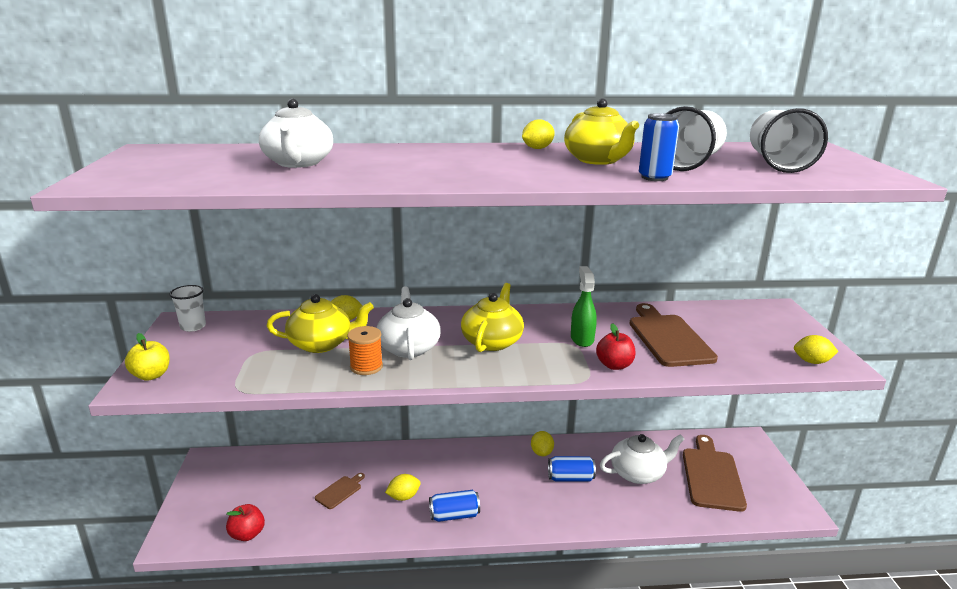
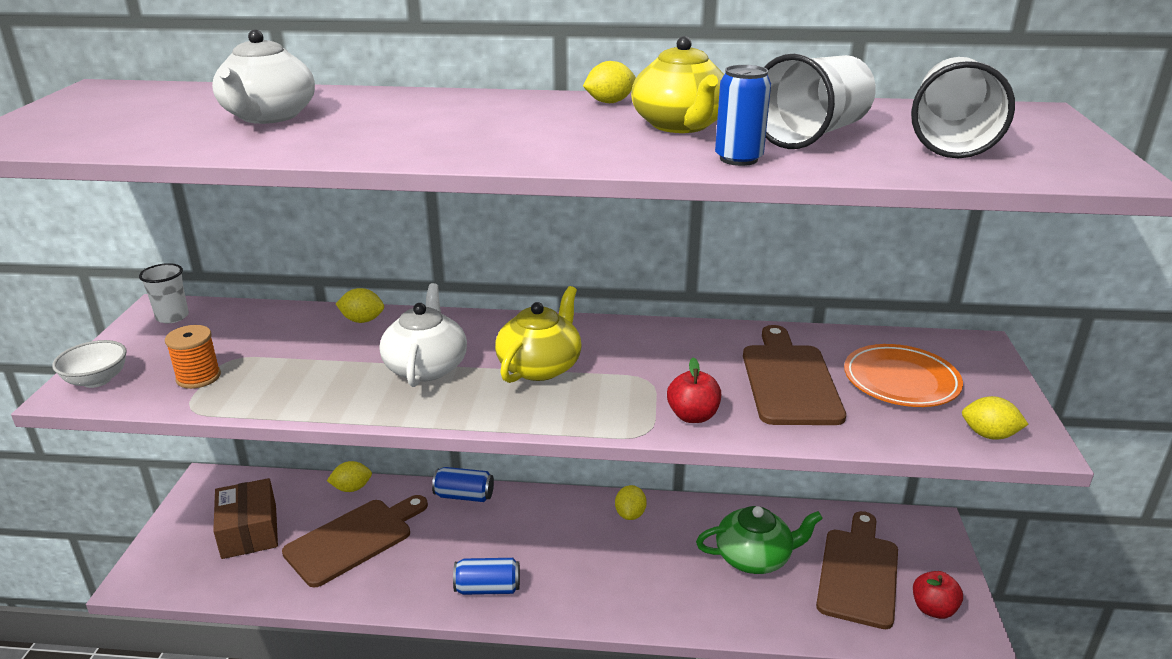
camera: 10 degrees right, 5 degrees up
yellow apple [125,333,170,381] -> white bowl [52,340,127,388]
red apple [226,504,265,541] -> red apple moved to [913,571,963,619]
yellow teapot [267,294,374,353] -> none
brown cutting board [315,473,365,509] -> brown cutting board [282,495,428,587], size x2.07
orange spool [347,326,383,375] -> orange spool moved to [165,325,221,389]
yellow lemon [385,474,421,501] -> yellow lemon moved to [327,461,372,492]
blue can [548,456,596,482] -> blue can moved to [432,467,494,502]
green spray bottle [571,266,597,347] -> none
white teapot [600,434,685,484] -> green teapot [696,506,823,574]
none -> brown box [213,478,278,559]
none -> orange plate [844,344,963,407]

